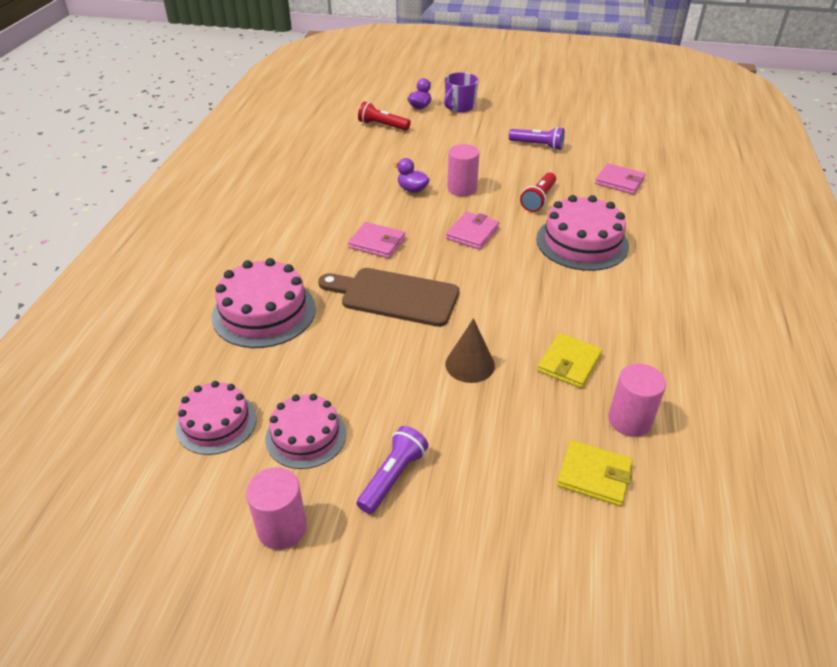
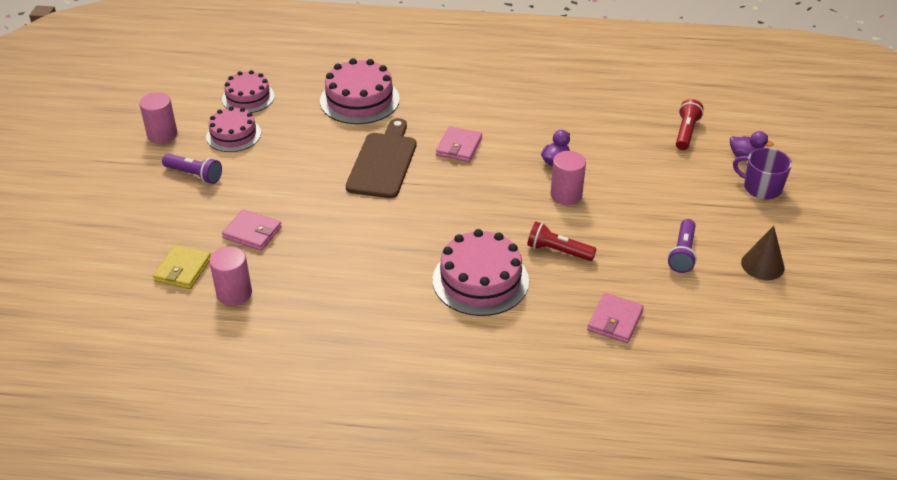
camera: 85 degrees right, 0 degrees up
brown cone [445,318,495,383] -> brown cone moved to [741,226,785,280]
pink wallet [446,212,499,250] -> pink wallet moved to [222,210,282,251]
yellow wallet [537,333,602,388] -> none

